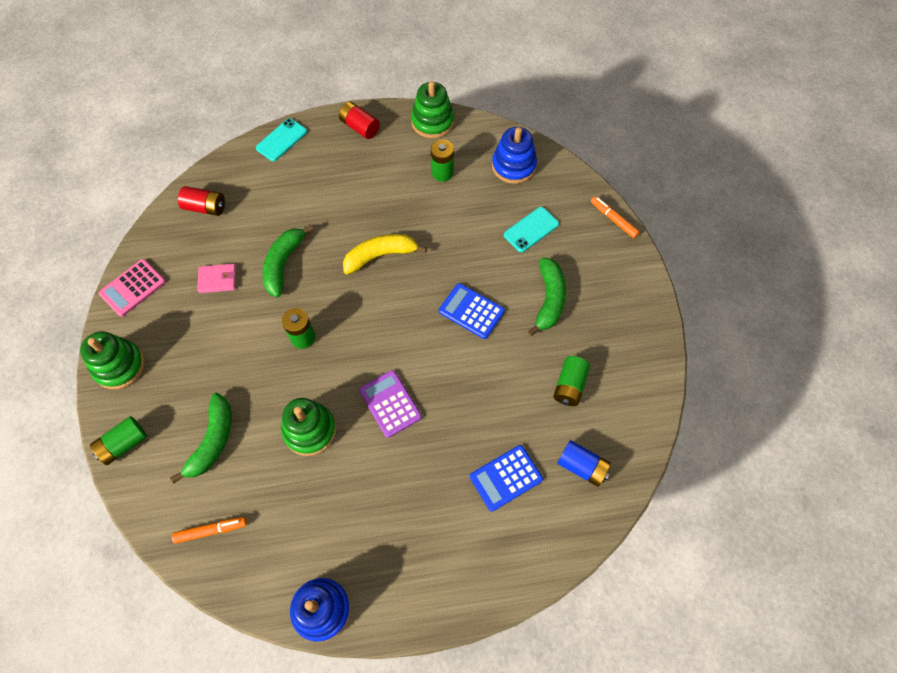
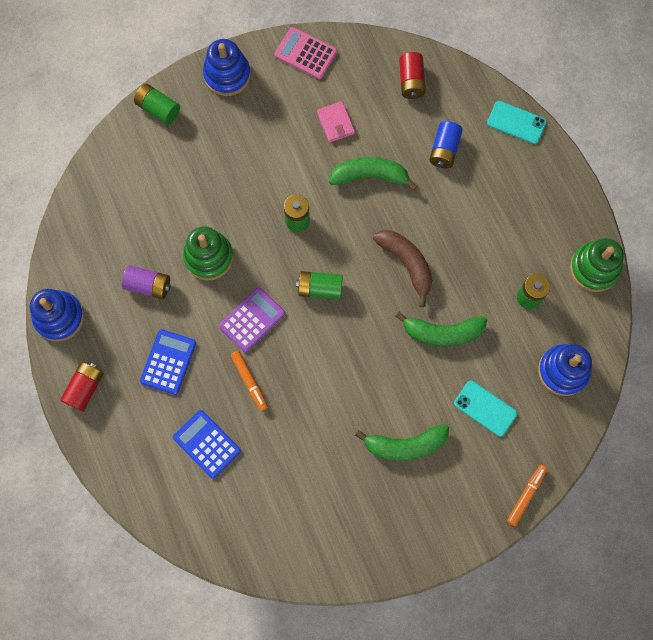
camera: 75 degrees right, 10 degrees up
green stacking toy [80,331,145,389] -> blue stacking toy [203,39,251,96]
green banana [170,393,232,483] -> green banana moved to [395,311,487,346]
orange marker [172,517,247,544] -> orange marker moved to [231,351,268,411]
red battery [339,101,380,139] -> red battery moved to [60,362,104,412]
yellow banana [343,234,427,275] -> brown banana [373,230,433,307]
blue calculator [439,283,505,339] -> blue calculator moved to [140,329,196,395]
green battery [553,356,590,406] -> green battery moved to [296,271,343,300]
blue battery [557,440,611,487] -> blue battery moved to [429,121,463,168]
none -> purple battery [122,265,171,299]

